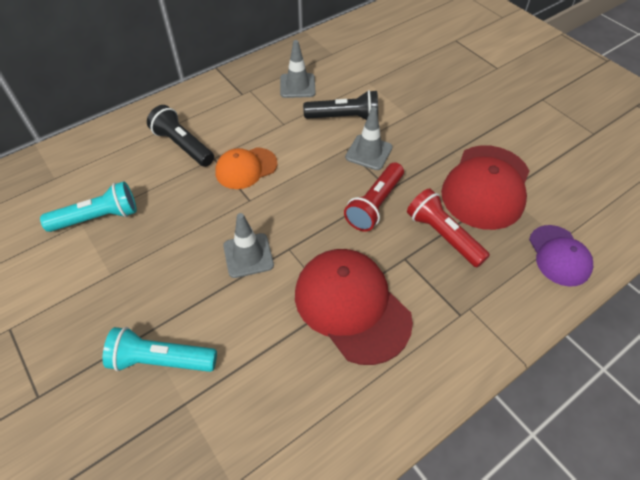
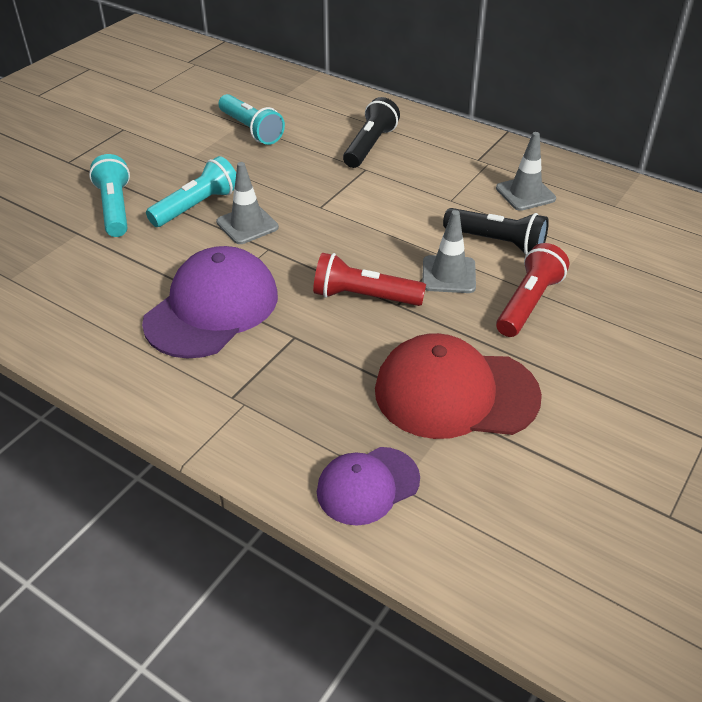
camera: 70 degrees right, 10 degrees down
orange cap [215,147,278,189] -> none
red cap [295,249,413,365] -> purple cap [142,246,278,359]
black flashlight [303,90,378,120] -> black flashlight turned 45 degrees counterclockwise [443,208,549,255]
red flashlight [407,188,490,267] -> red flashlight moved to [496,243,569,337]
none -> turquoise flashlight [146,156,236,227]

